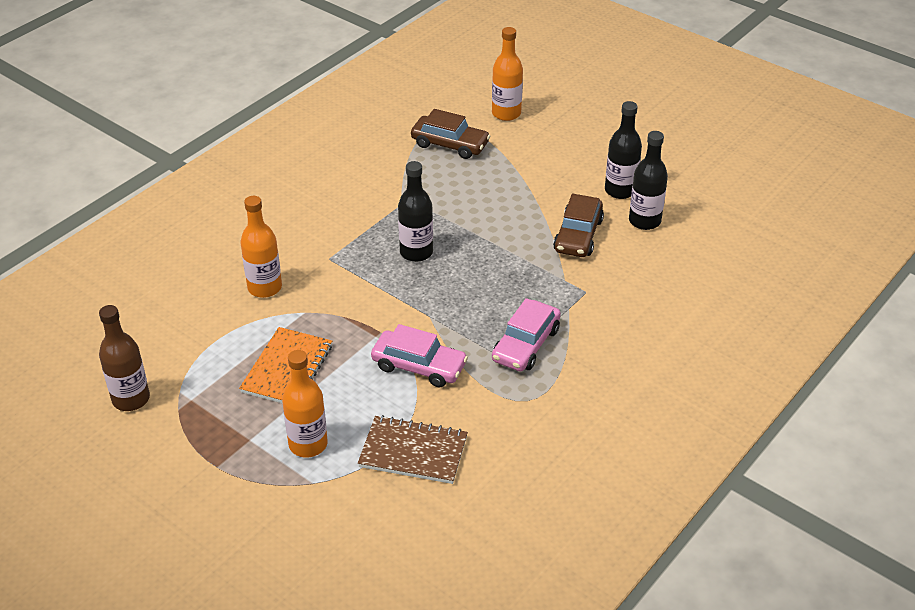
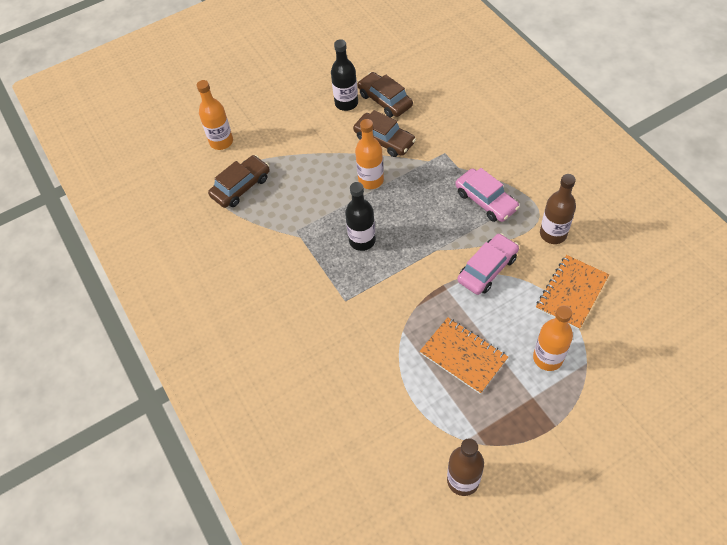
camera: 65 degrees left, 15 degrees up
orange bottle [241,196,282,298] -> orange bottle moved to [355,119,384,189]
brown notebook [358,415,468,484] -> orange notebook [536,255,609,330]
black bottle [629,131,668,230] -> brown car [357,72,413,117]
none -> brown bottle [540,174,576,244]

